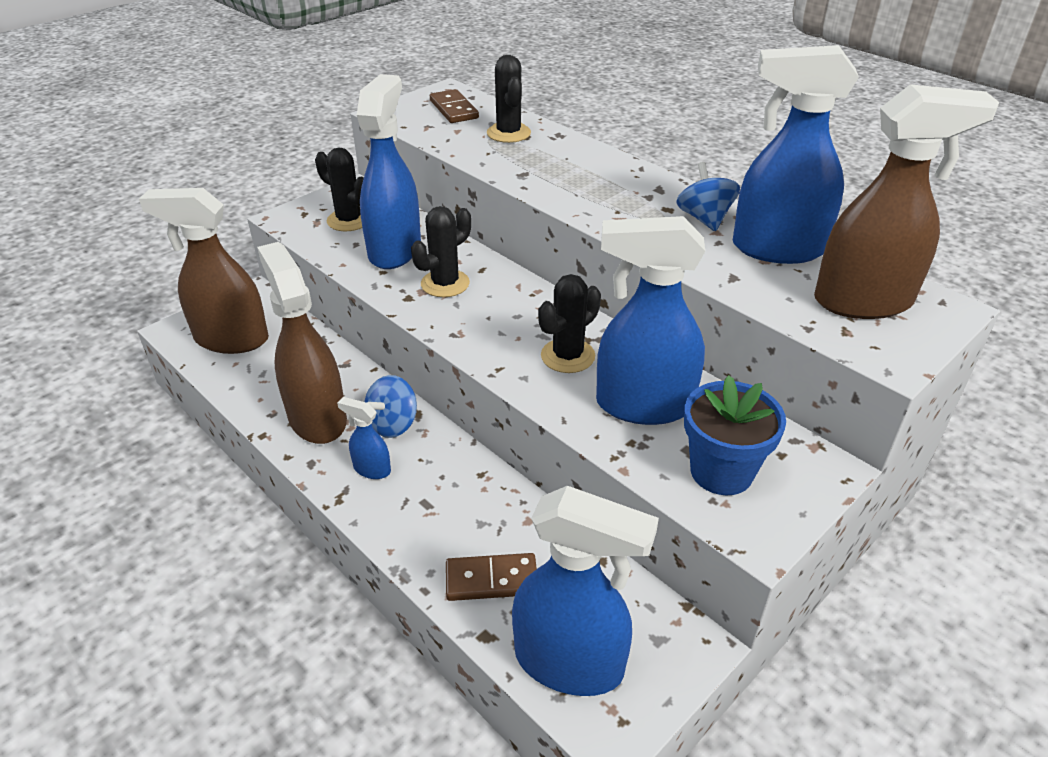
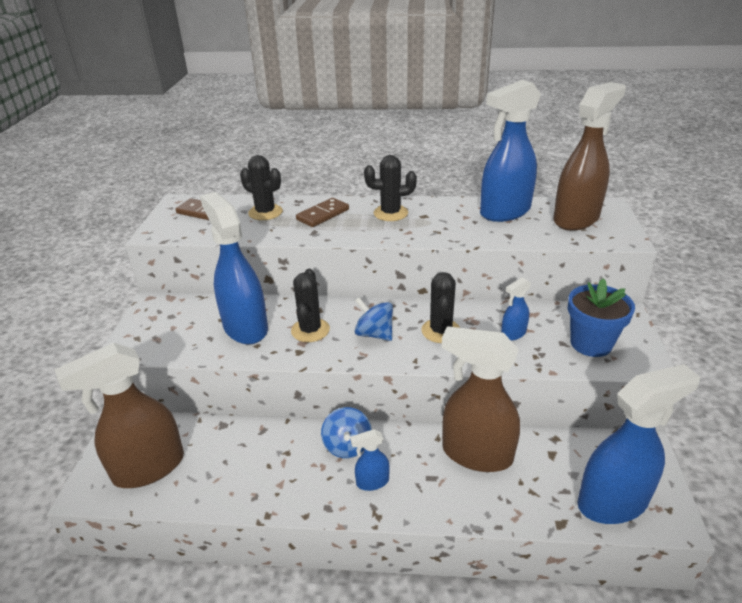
camera: 40 degrees left, 5 degrees down
brown spray bottle [257,242,347,444] -> brown spray bottle moved to [442,326,520,472]
black cactus [315,148,364,231] -> black cactus moved to [364,155,417,221]
brown domino [446,553,537,601] -> brown domino moved to [296,198,349,227]
blue spray bottle [596,216,705,425] -> blue spray bottle [501,277,531,341], size x0.46
blue spinning top [676,162,740,231] -> blue spinning top moved to [355,297,393,341]

